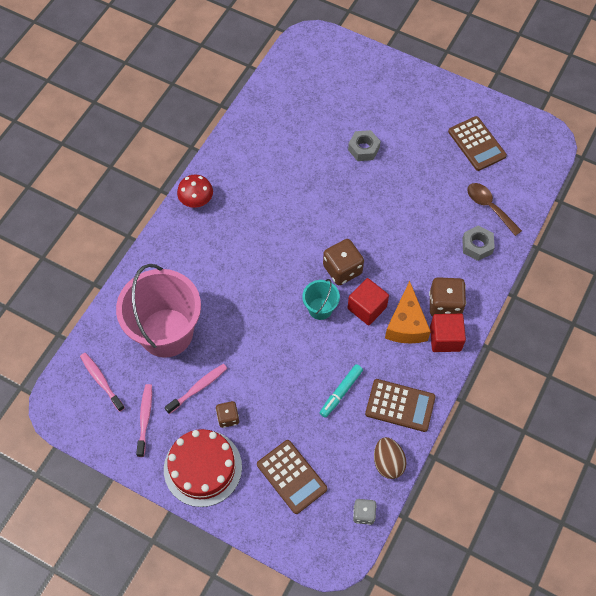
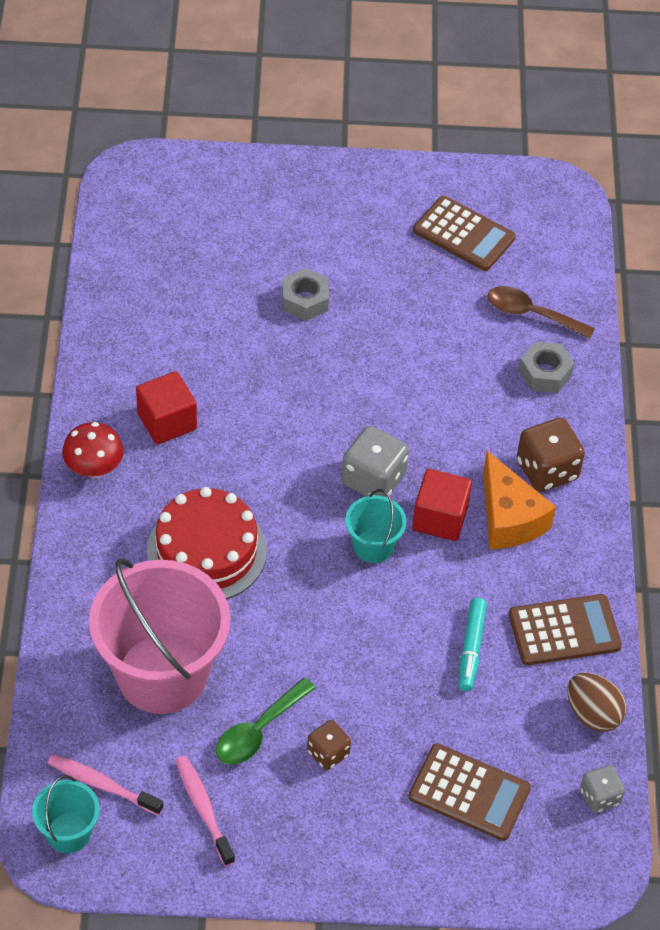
camera: 30 degrees left, 10 degrees down
red cake [164,429,242,507] -> red cake moved to [147,487,267,599]
pink toothbrush [165,364,227,414] -> green spoon [215,678,316,765]
brown dice [323,239,364,285] -> grey dice [342,426,409,498]
red cube [430,314,466,352] -> red cube moved to [136,371,197,445]
none -> turquoise bucket [32,775,100,853]

